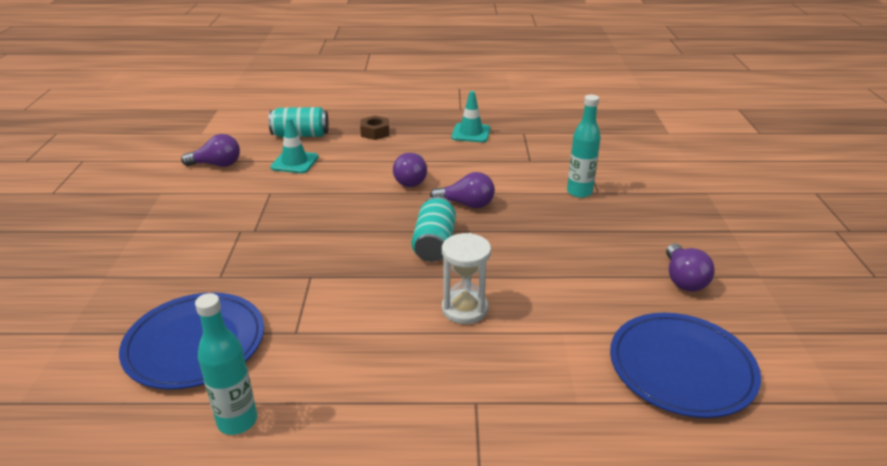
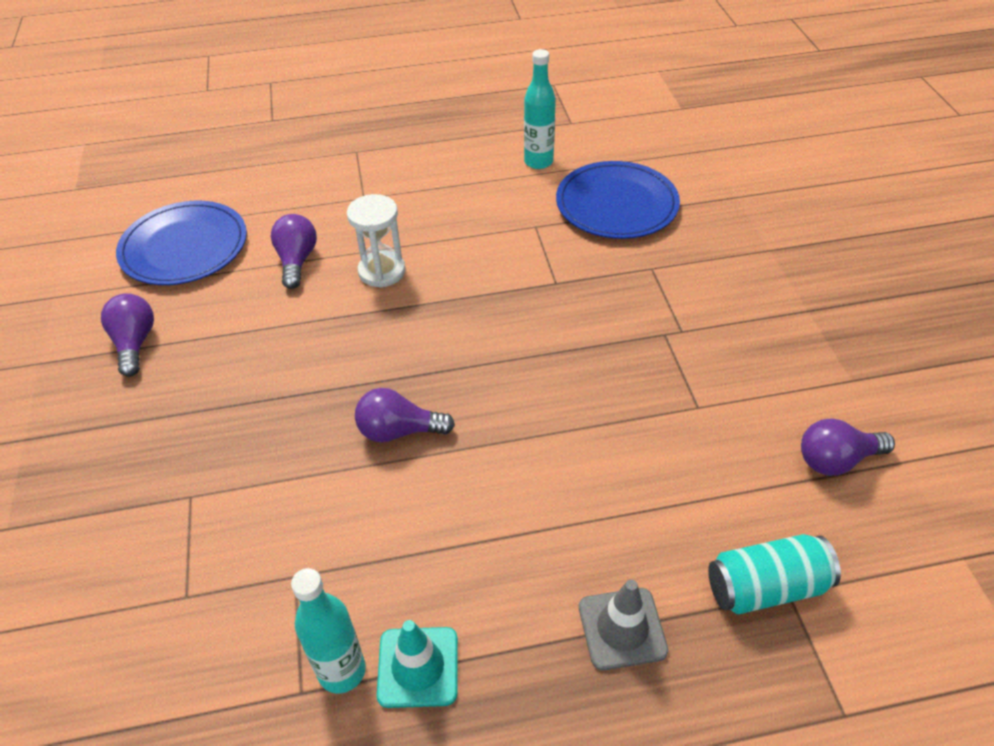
camera: 170 degrees right, 15 degrees up
turquoise traffic cone [270,118,319,173] -> none
brown nut [360,116,389,140] -> grey traffic cone [579,579,668,671]
purple light bulb [393,153,427,187] -> purple light bulb moved to [271,214,317,289]
turquoise can [411,196,456,262] -> none
turquoise bottle [567,95,601,198] -> turquoise bottle moved to [291,568,366,693]

